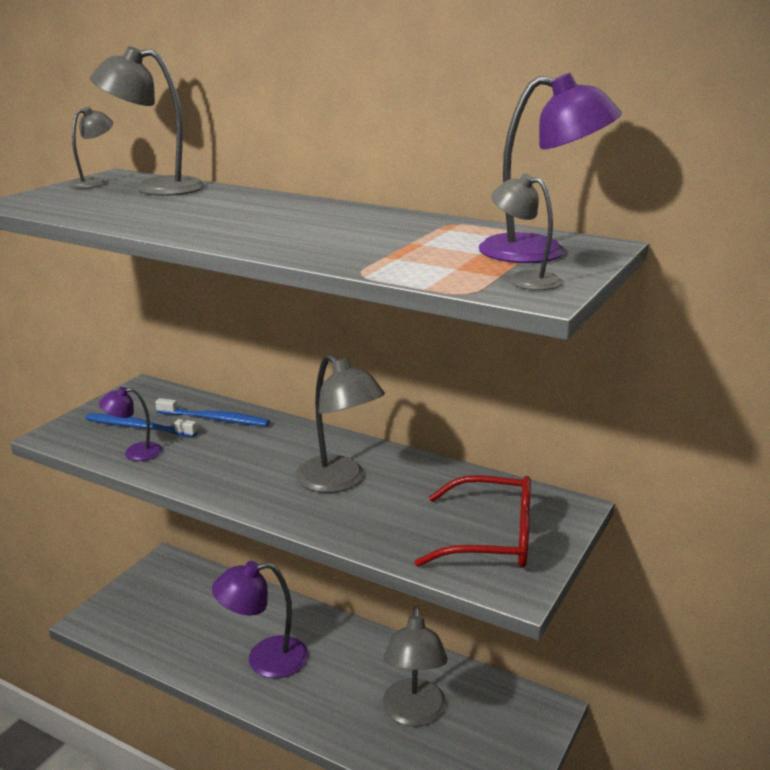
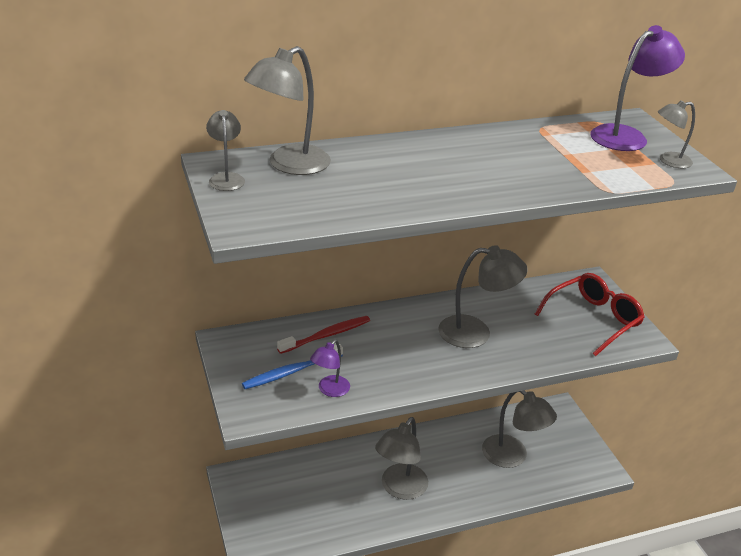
camera: 50 degrees left, 10 degrees up
blue toothbrush [155,398,270,426] -> red toothbrush [277,316,370,354]
purple lamp [212,561,309,678] -> grey lamp [375,417,428,500]

